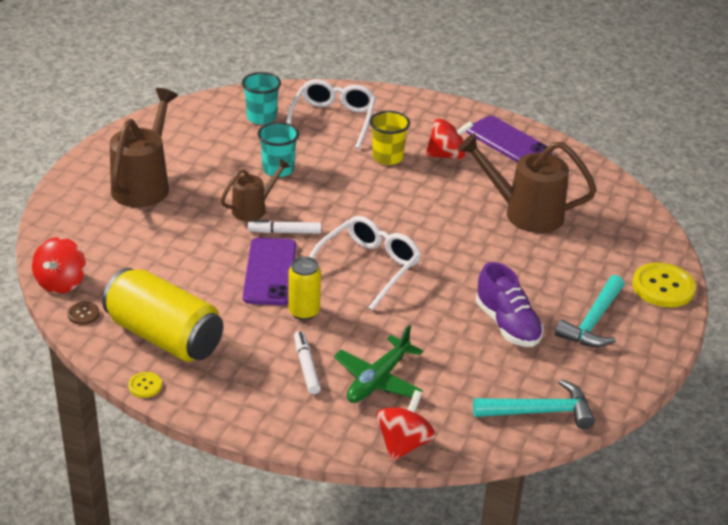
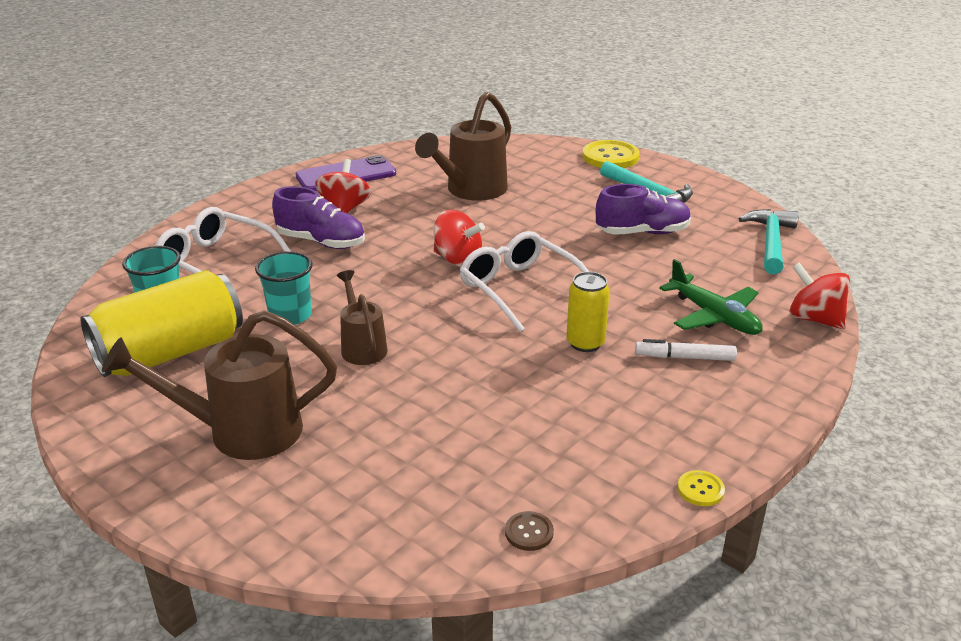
camera: 70 degrees left, 5 degrees down
red spinning top [32,237,86,294] -> red spinning top moved to [433,209,485,267]
yellow can [102,268,223,362] -> yellow can moved to [80,270,243,377]
brown watering can [110,88,178,207] -> brown watering can turned 45 degrees counterclockwise [102,310,337,460]
purple phone [243,237,296,305] -> none
white marker [248,220,321,234] -> none
yellow cup [370,111,410,165] -> purple shoe [272,186,365,249]

